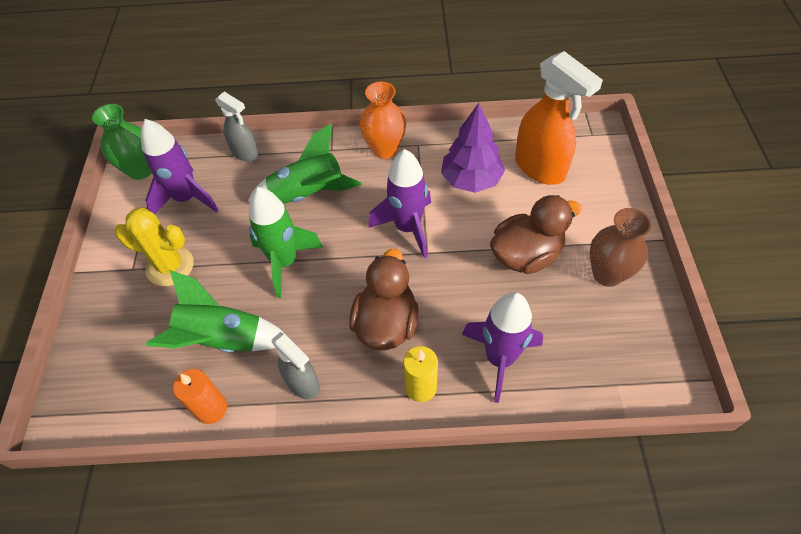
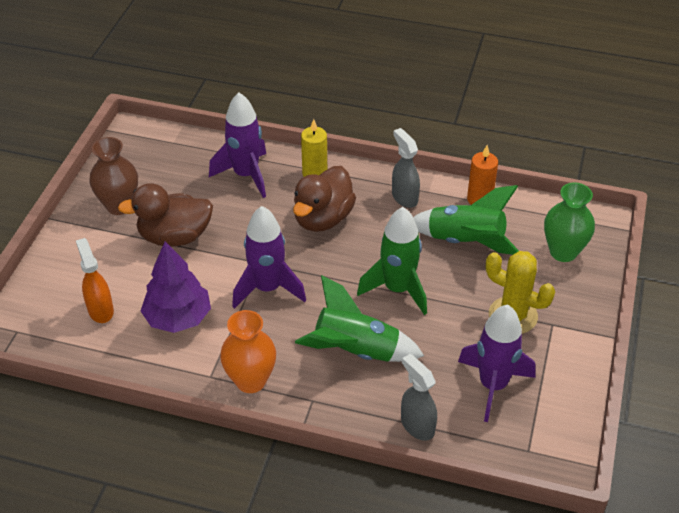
camera: 165 degrees left, 10 degrees down
green vase [92,104,152,180] -> green vase moved to [544,182,595,262]
orange spray bottle [515,51,603,185] -> orange spray bottle [76,238,114,323], size x0.59

